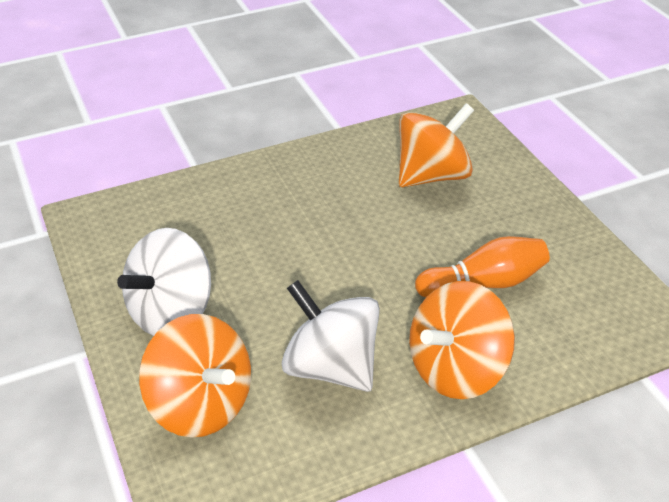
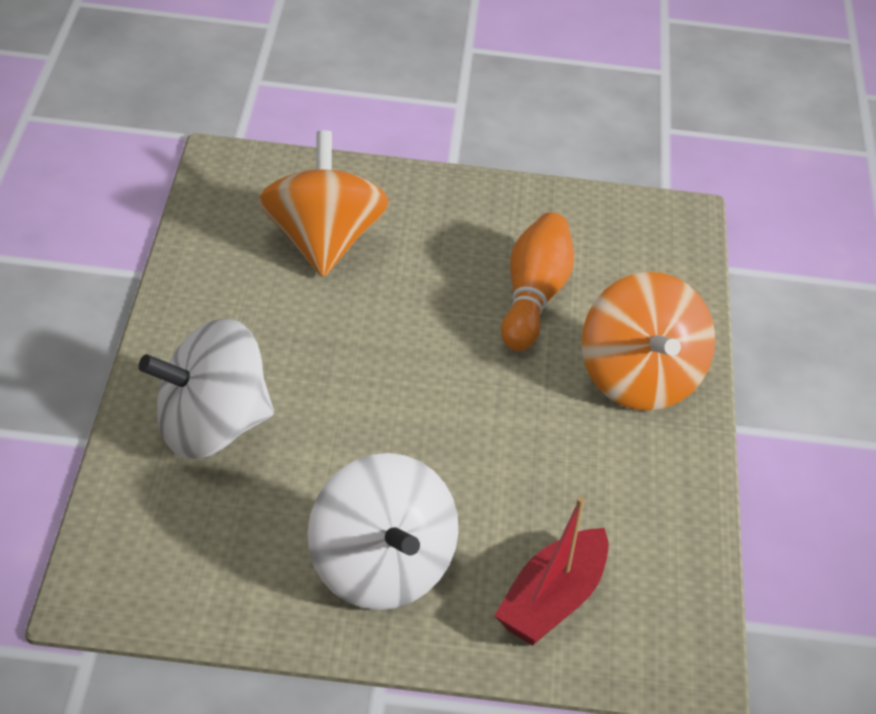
camera: 65 degrees left, 0 degrees up
orange spinning top [139,314,251,438] -> red boat [494,497,609,646]
white spinning top [282,280,380,392] -> white spinning top moved to [139,319,274,459]

